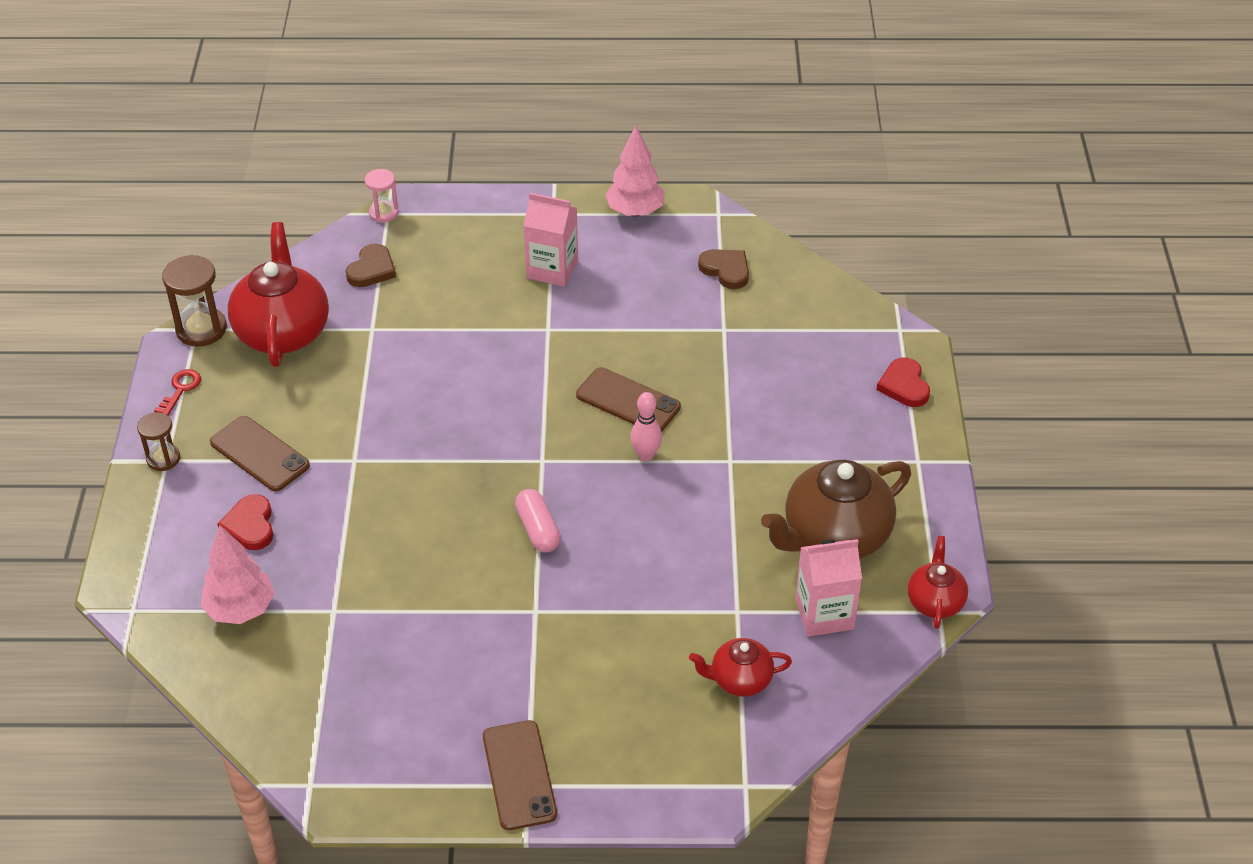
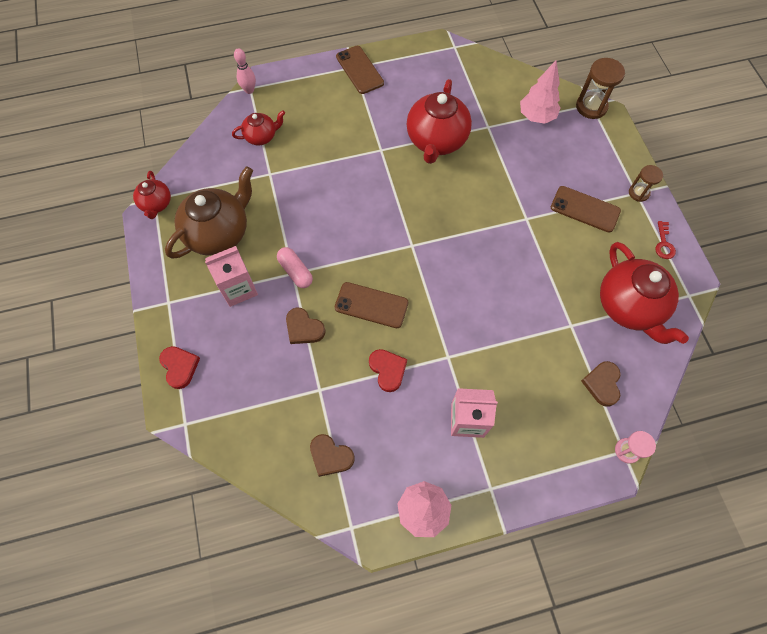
camera: 165 degrees right, 20 degrees up
brown hourglass [162,255,227,347] -> brown hourglass moved to [576,58,625,119]
red heart [217,494,273,550] -> red heart moved to [369,349,407,392]
pink capsule [515,489,561,552] -> pink capsule moved to [277,247,313,288]
pink bowling pin [630,392,662,462] -> pink bowling pin moved to [234,48,256,94]
pink carton [795,539,862,637] -> pink carton moved to [205,246,258,307]
none -> brown heart [286,308,326,344]
none -> red teapot [407,79,472,164]

